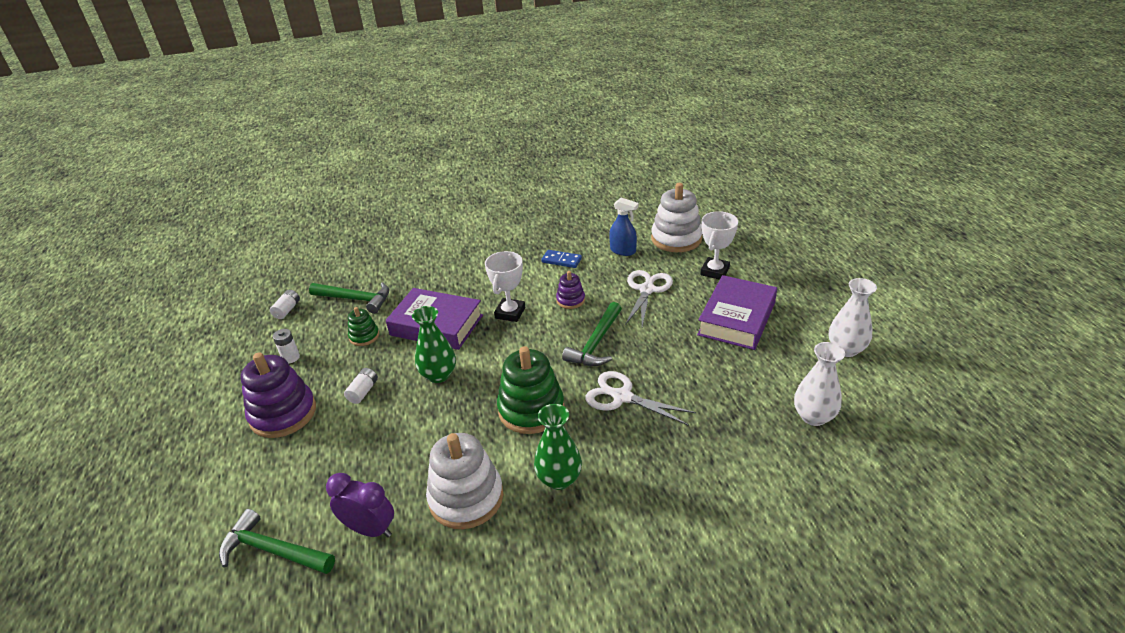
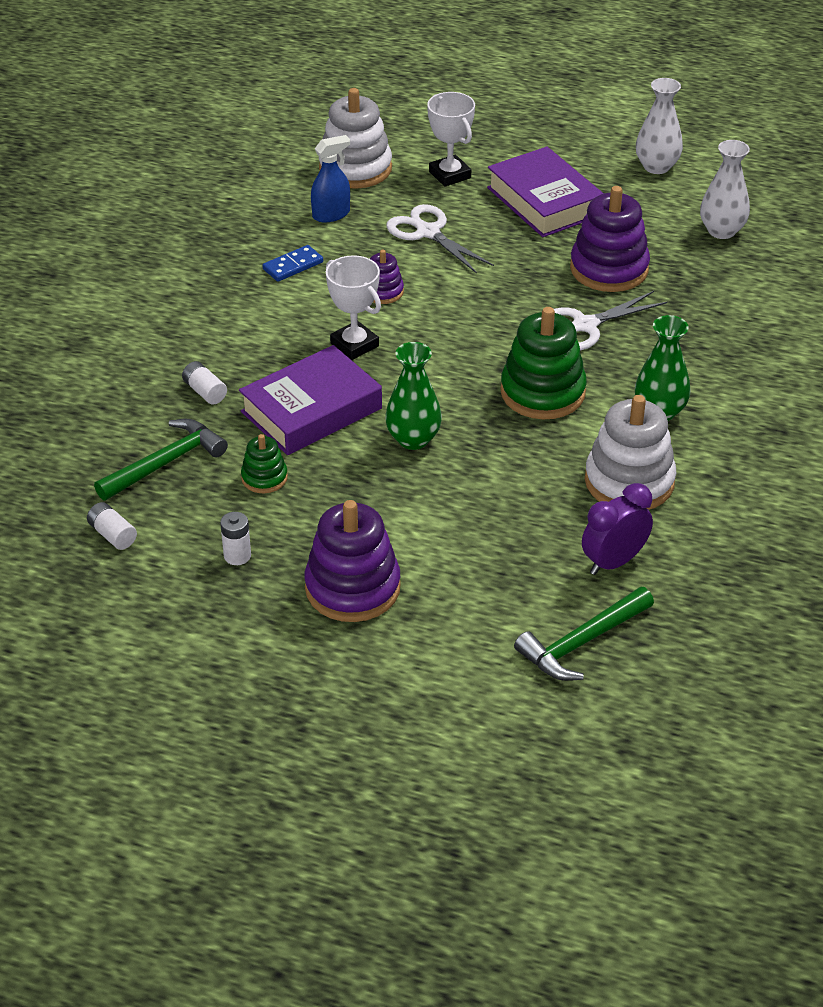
camera: 60 degrees left, 5 degrees up
white battery [344,368,378,404] -> white battery moved to [182,361,227,404]
green hammer [562,302,622,366] -> none
none -> purple stacking toy [570,186,650,292]

